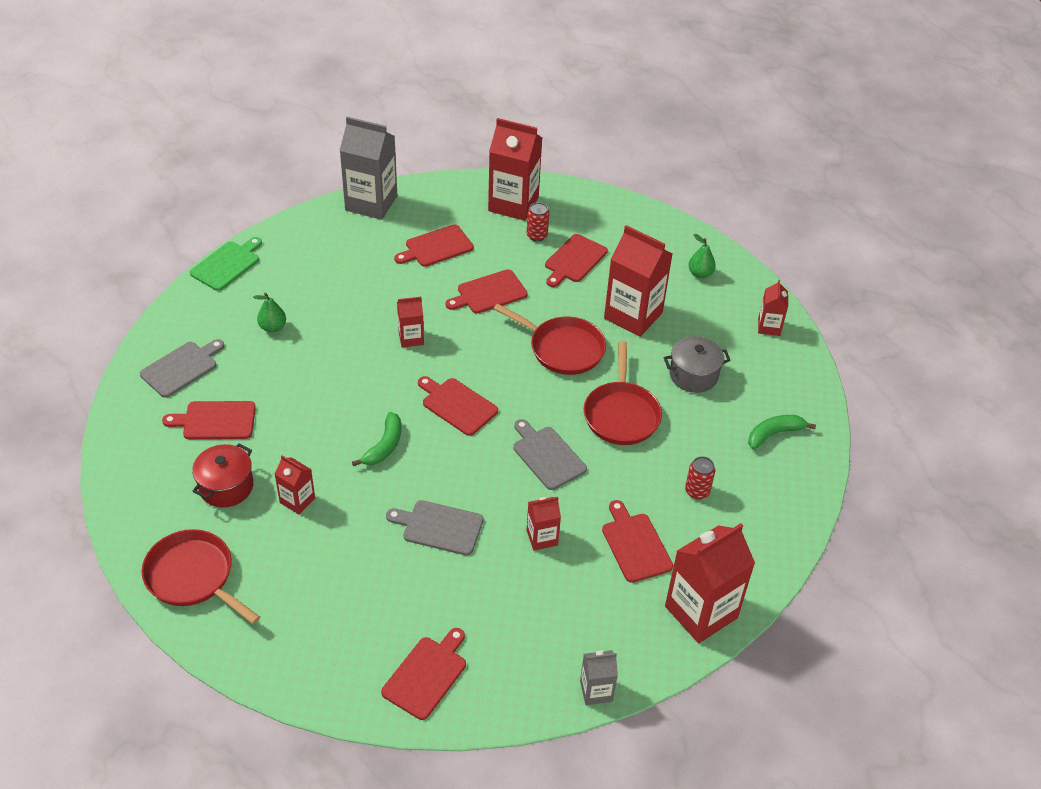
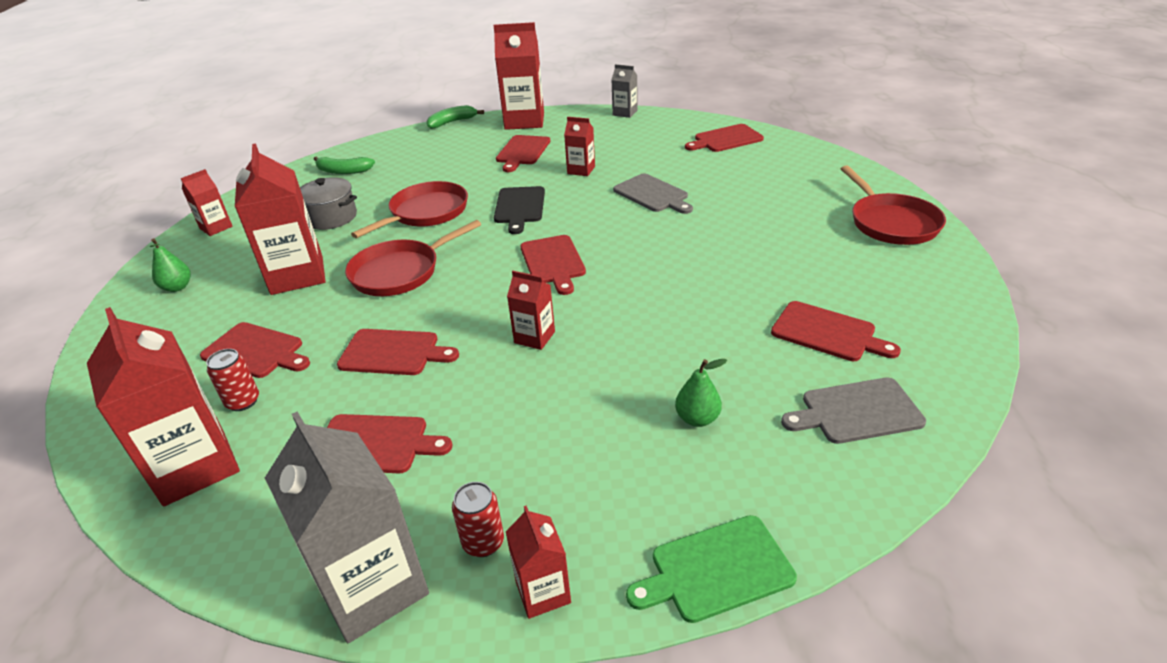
camera: 140 degrees left, 10 degrees down
red pot [192,443,253,508] -> none
red carton [275,455,315,514] -> red carton moved to [506,505,571,619]
green banana [352,412,401,466] -> green banana moved to [426,105,484,129]
red pan [493,303,606,375] -> red pan turned 105 degrees counterclockwise [345,220,481,296]
grey cutting board [513,419,587,490] -> black cutting board [494,186,545,234]
red cutting board [545,234,608,287] -> red cutting board turned 45 degrees clockwise [200,322,310,378]
red can [685,456,715,500] -> red can moved to [452,482,504,557]

